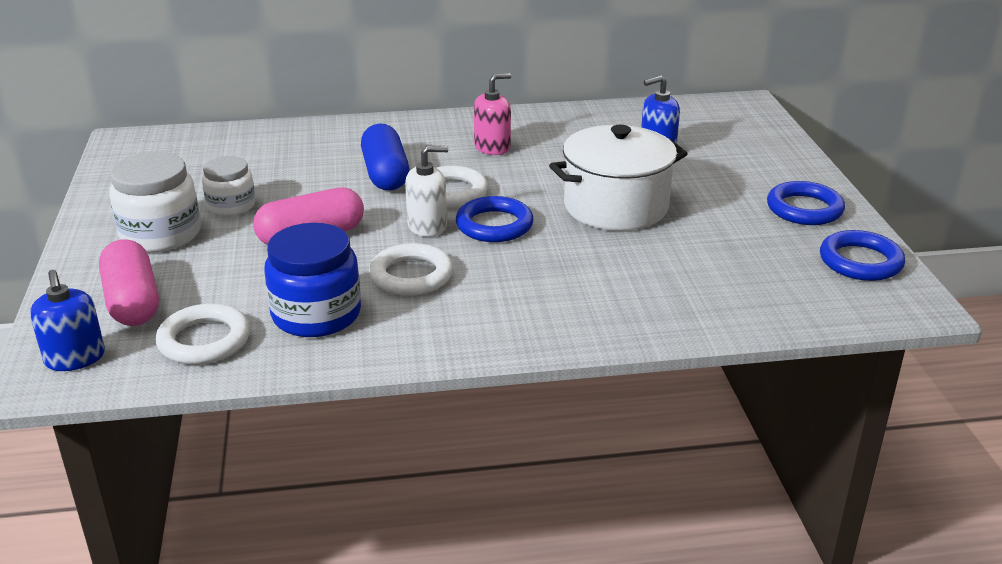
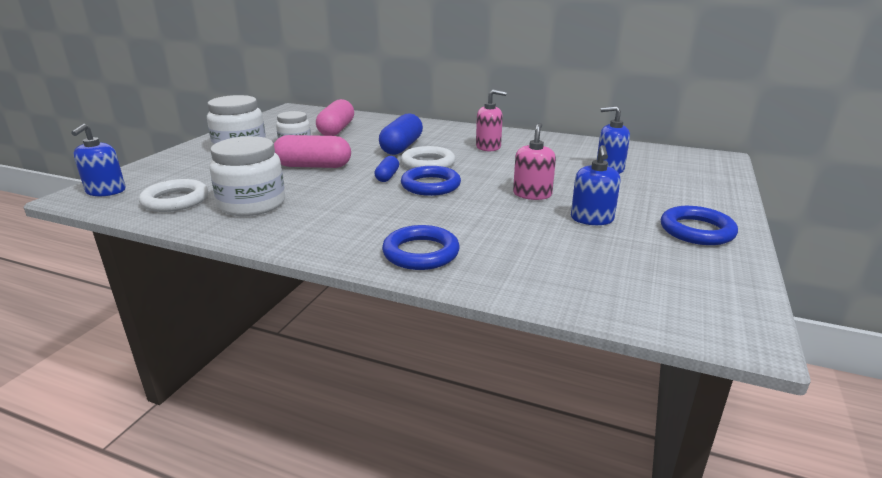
camera: 30 degrees right, 5 degrees down
pink capsule [99,239,159,326] -> pink capsule moved to [316,99,354,136]
blue jar [265,223,361,337] -> white jar [210,136,285,216]
white ring [369,243,453,296] -> none
white soap dispenser [405,145,448,237] -> blue capsule [374,156,399,182]
white pot [549,125,688,231] -> pink soap dispenser [513,123,556,200]
blue ring [820,230,905,281] -> blue ring moved to [382,225,460,270]
none -> blue soap dispenser [571,145,620,225]

